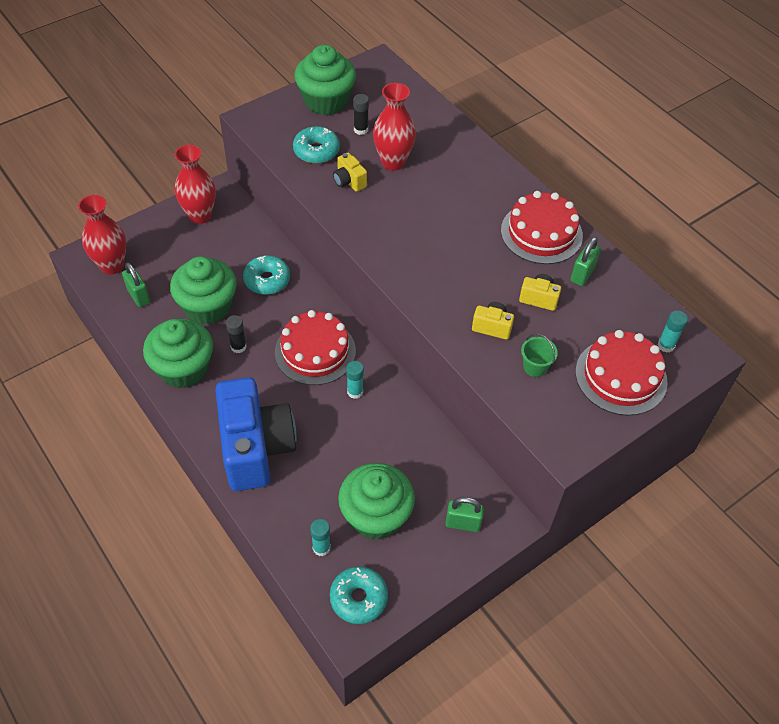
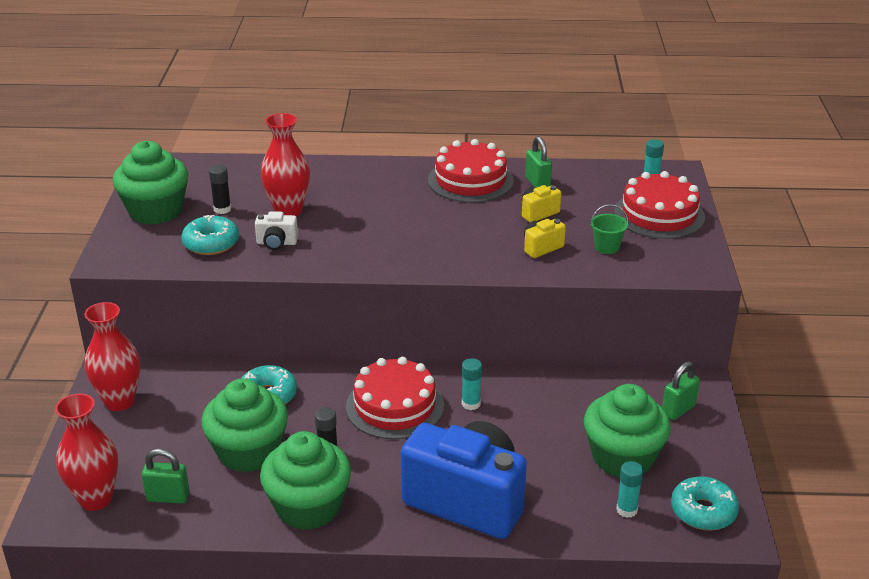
camera: 50 degrees left, 20 degrees down
yellow camera [333,153,367,192] -> white camera [255,211,298,250]

